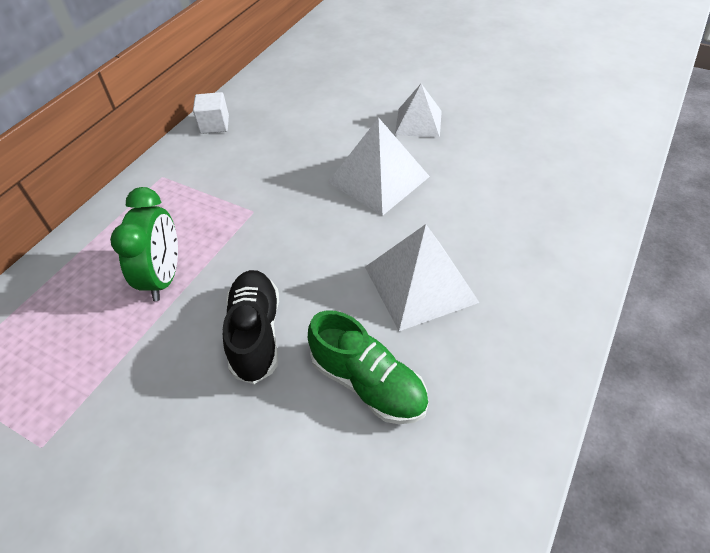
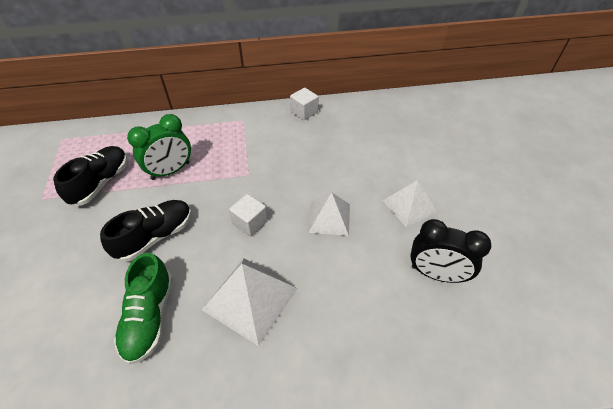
camera: 50 degrees right, 0 degrees up
white pyramid [328,117,430,216] -> white pyramid [308,192,350,236], size x0.67
none -> black shoe [53,146,128,206]
none -> white cube [229,194,268,237]
none -> black clock [410,219,491,283]

